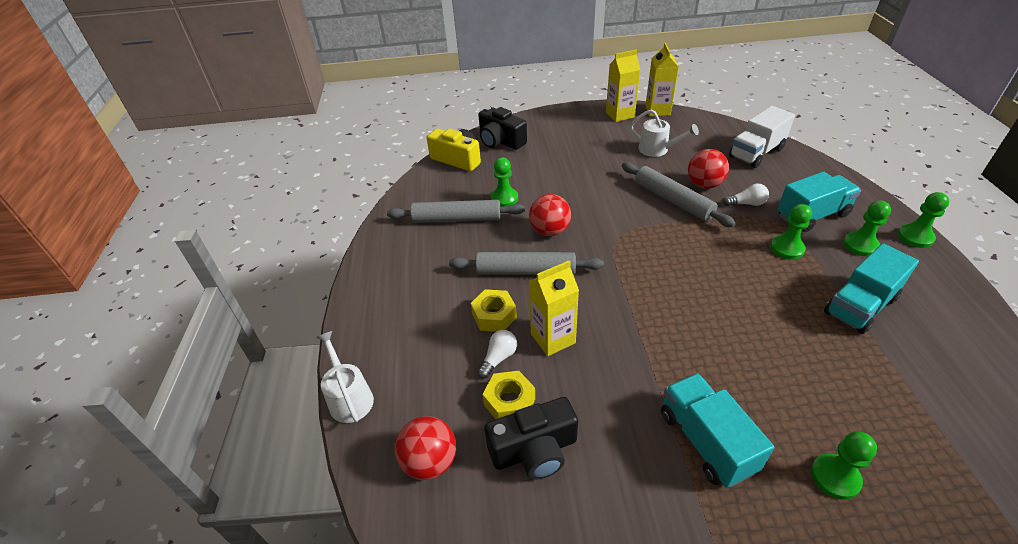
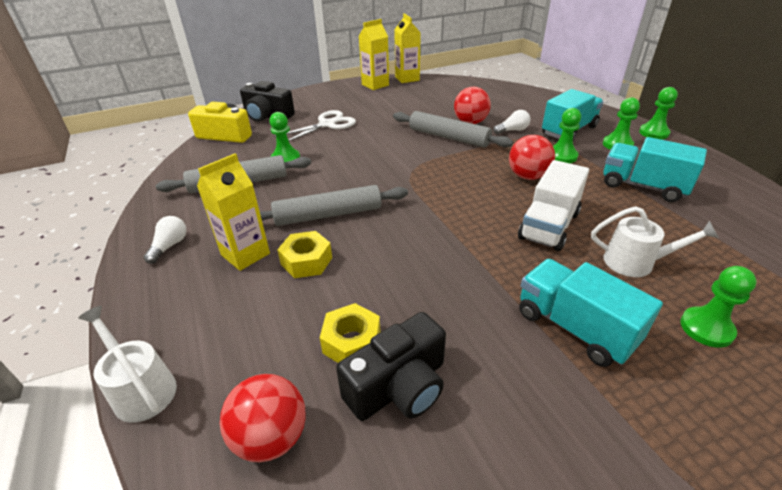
camera: 20 degrees left, 5 degrees down
white light bulb [477,330,517,378] -> white light bulb moved to [143,216,186,264]
red ball [529,194,571,236] -> red ball moved to [509,135,555,180]
yellow carton [529,261,579,356] -> yellow carton moved to [197,153,270,271]
white watering can [630,109,699,157] -> white watering can moved to [591,206,719,277]
white truck [729,106,795,168] -> white truck moved to [518,160,589,251]
turquoise truck [824,244,919,334] -> turquoise truck turned 90 degrees clockwise [603,137,707,202]
none -> white scissors [273,110,356,141]

